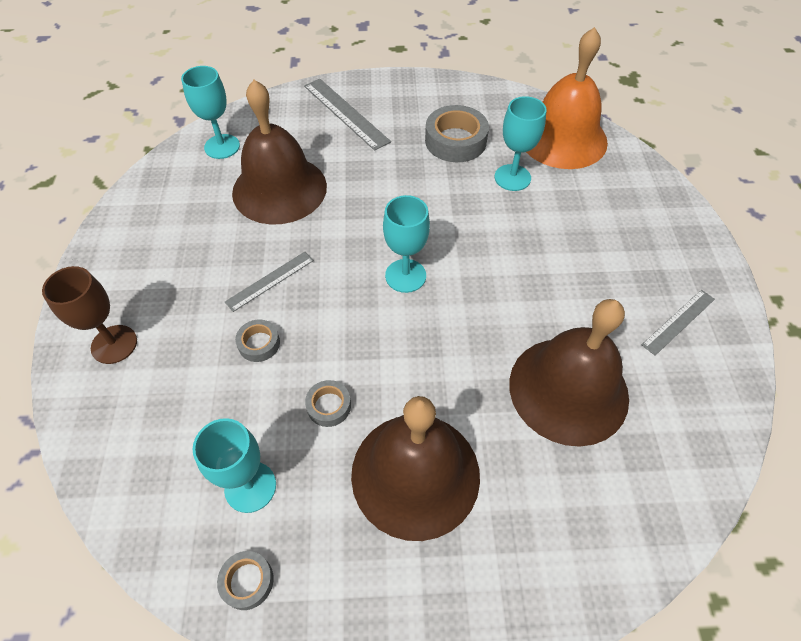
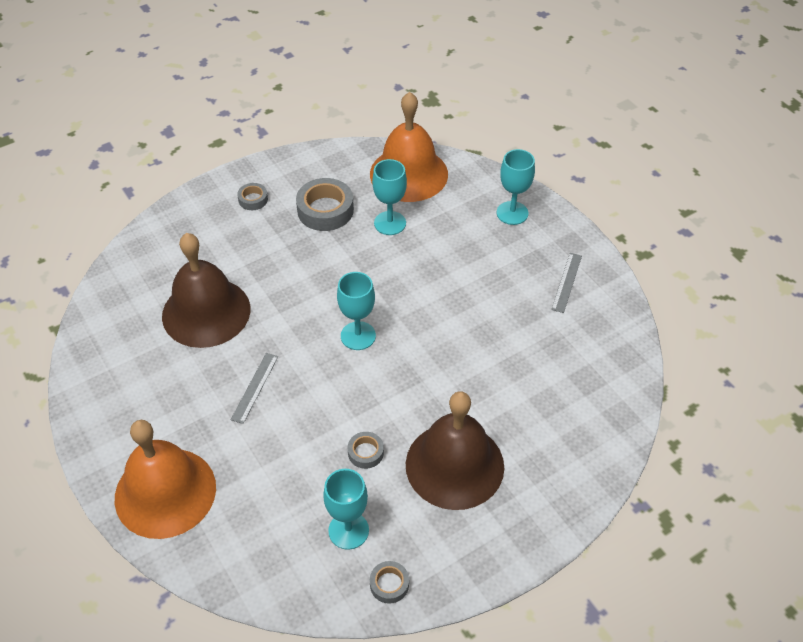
camera: 30 degrees left, 5 degrees down
brown goblet [42,266,137,364] -> orange bell [115,420,216,539]
turquoise goblet [181,66,240,159] -> turquoise goblet moved to [497,149,535,225]
grey tape [235,320,280,362] -> grey tape moved to [237,183,268,210]
grey ruler [304,79,391,151] -> none
brown bell [509,299,629,447] -> none

